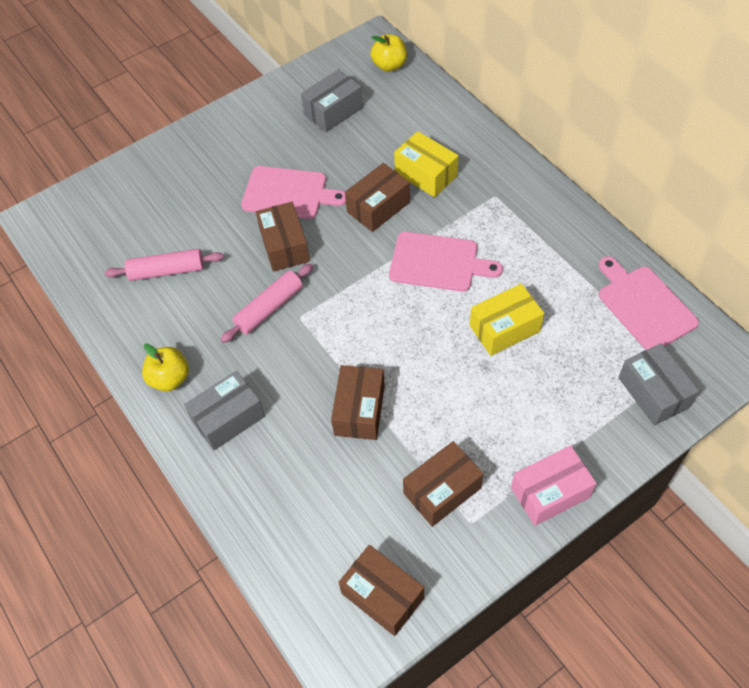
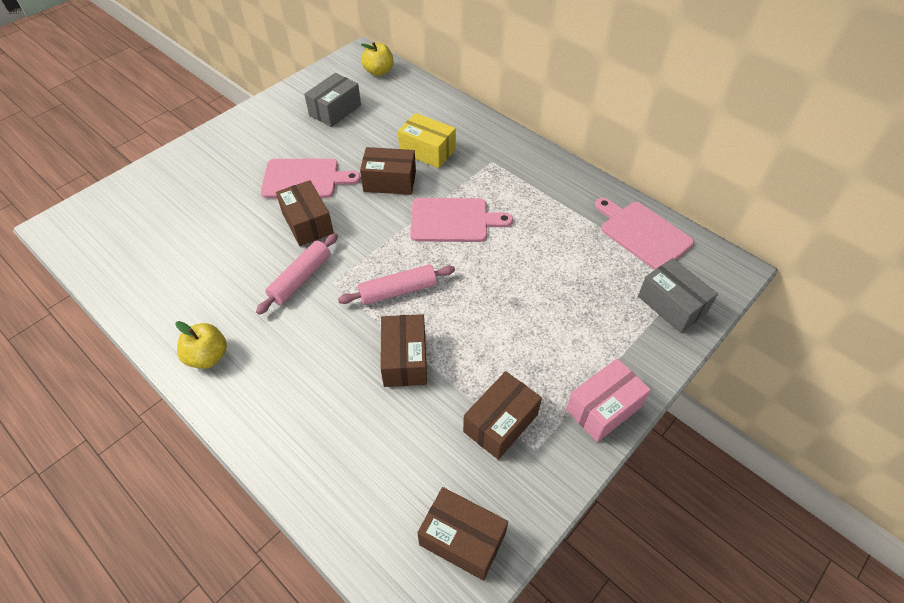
camera: 15 degrees left, 5 degrees down
pink rolling pin [105,249,224,281] -> pink rolling pin moved to [338,264,455,305]
grey box [184,371,265,450] -> none
brown box [345,163,410,232] -> brown box turned 60 degrees clockwise [360,147,416,195]
yellow box [470,284,544,356] -> none

